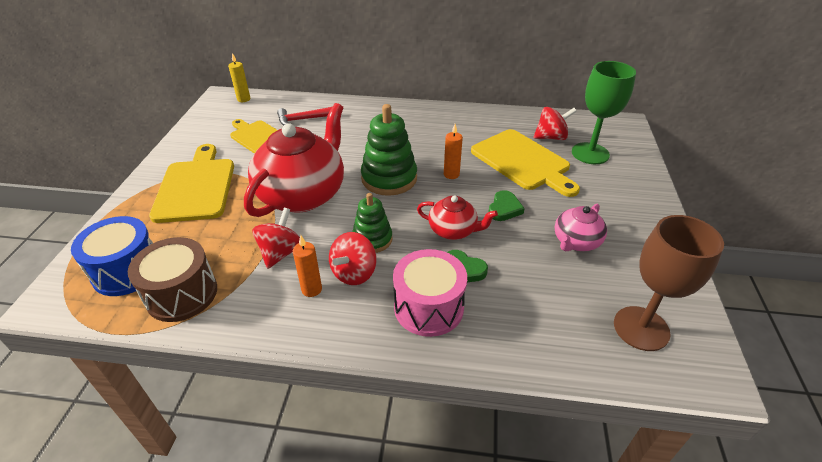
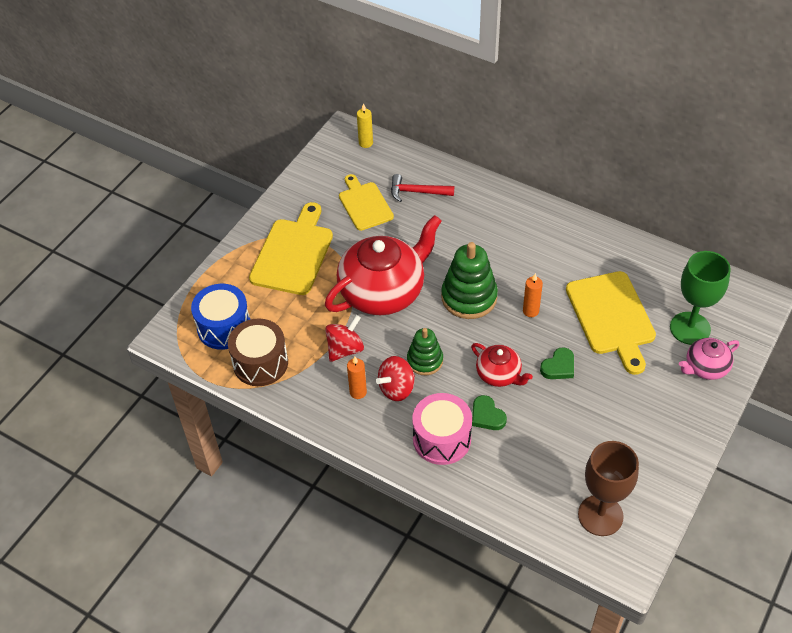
camera: 25 degrees right, 10 degrees up
red spinning top [533,107,577,140] -> none
pink teapot [555,203,607,252] -> pink teapot moved to [679,338,739,380]

